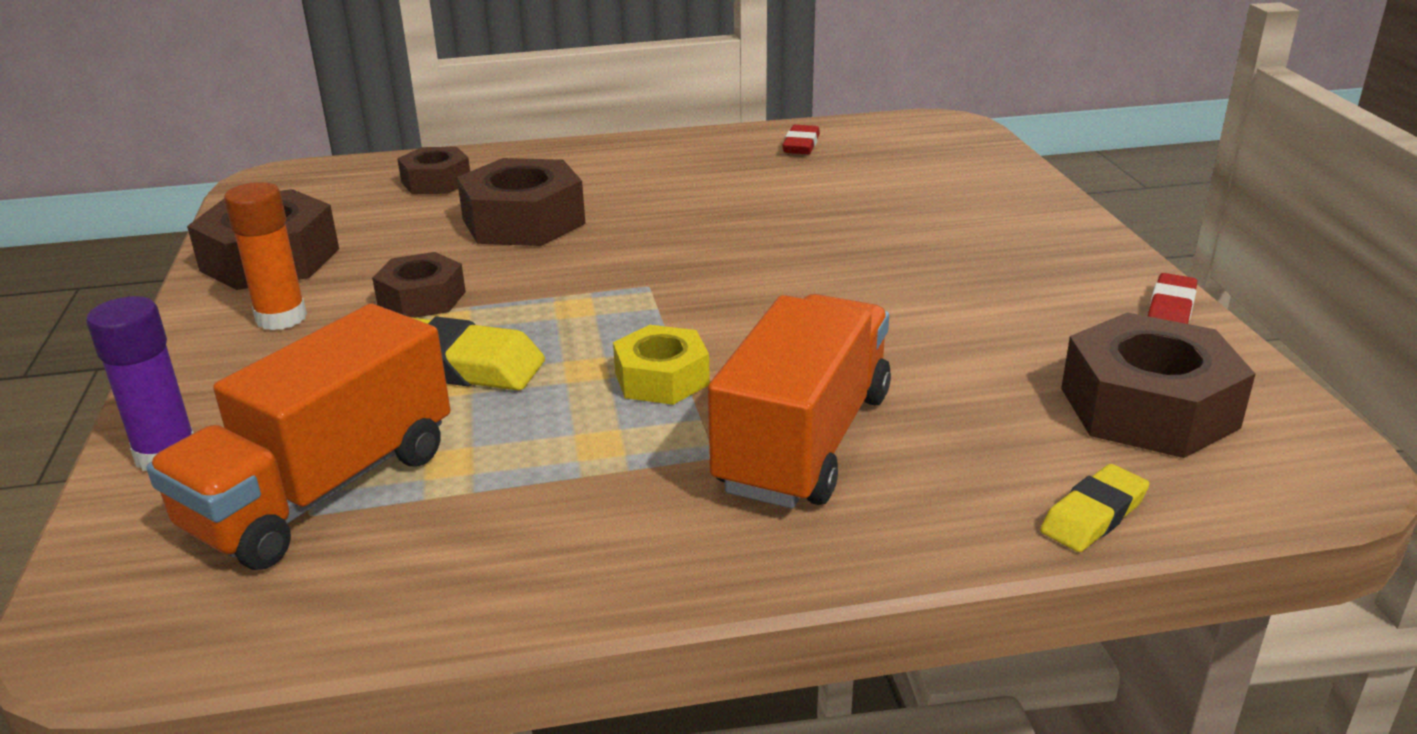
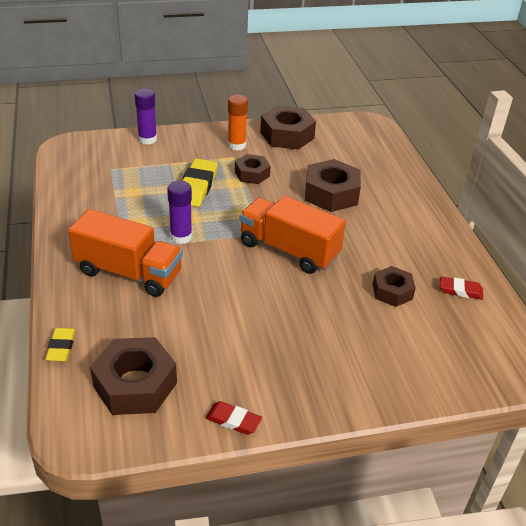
camera: 85 degrees right, 10 degrees up
orange truck [146,304,451,570] -> orange truck moved to [240,196,346,274]
brown nut [397,147,470,194] -> brown nut moved to [373,266,416,307]
yellow nut [613,325,710,405] -> purple glue stick [167,181,192,244]
yellow eraser [1040,464,1149,552] -> yellow eraser turned 45 degrees clockwise [45,328,76,362]

